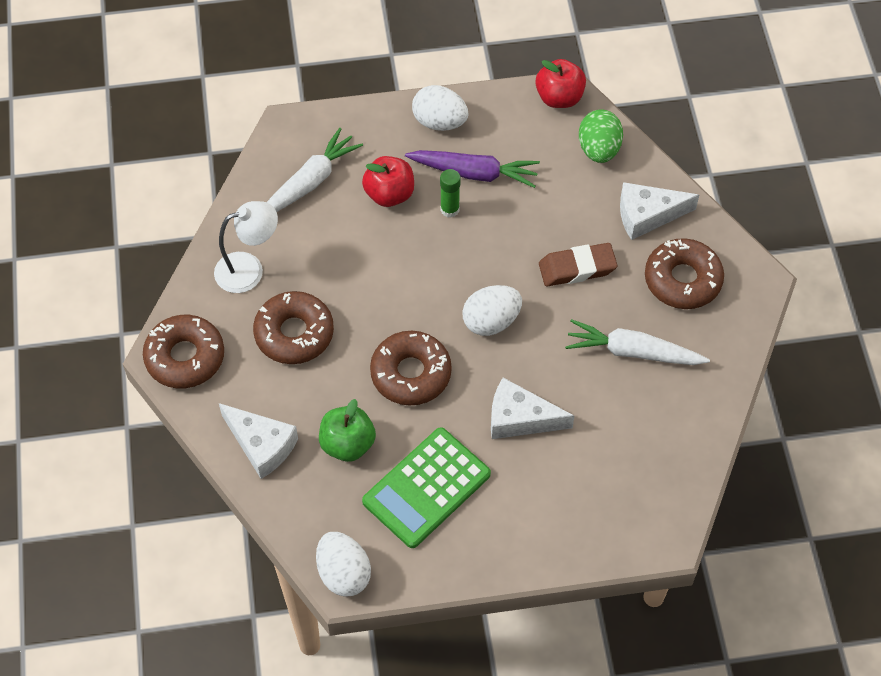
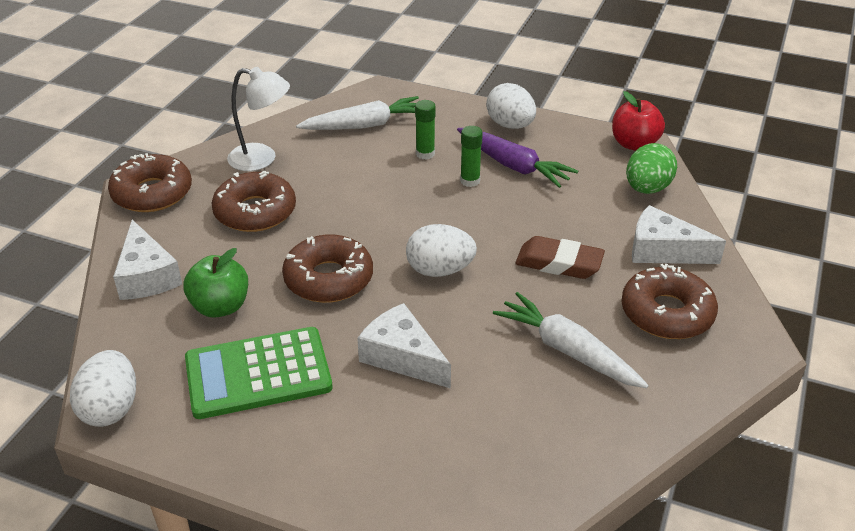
camera: 30 degrees right, 20 degrees down
red apple [362,156,414,207] -> green glue stick [415,100,436,160]

